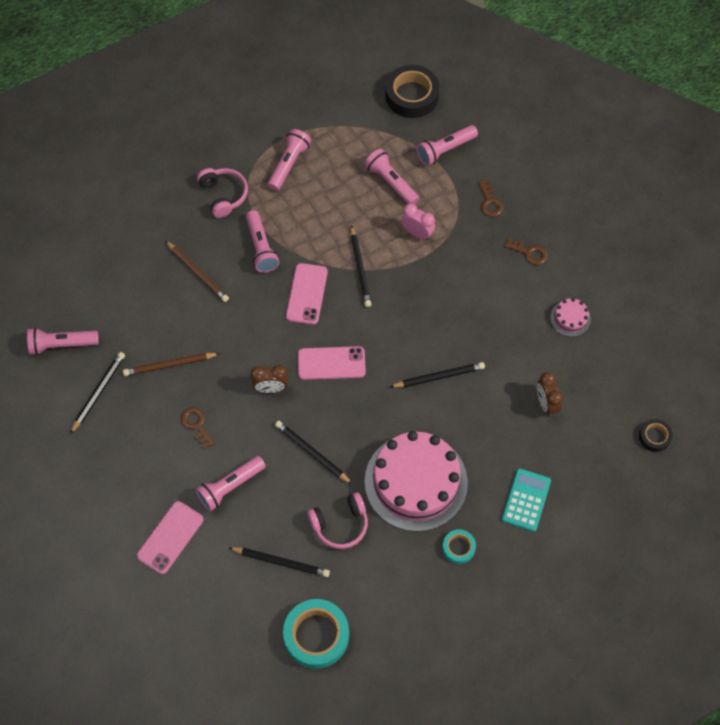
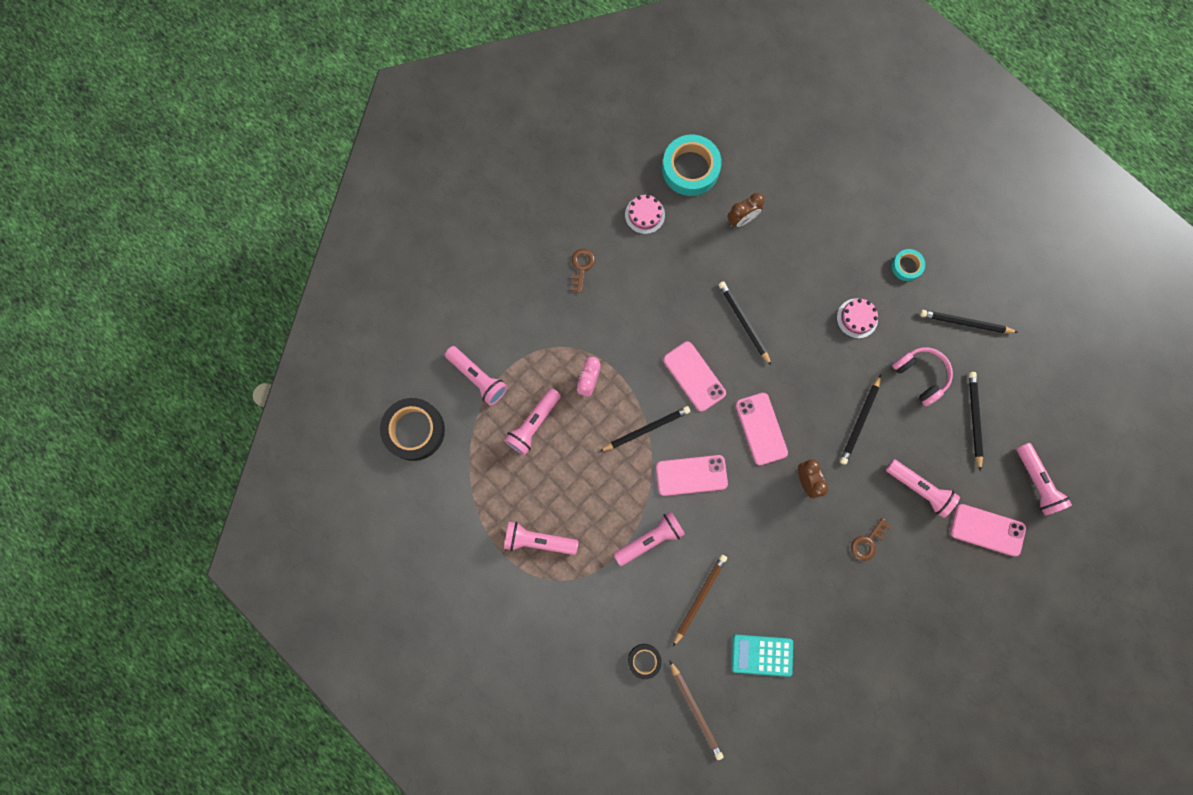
camera: 105 degrees left, 15 degrees up
pink flashlight [27,328,99,355] -> pink flashlight moved to [1016,443,1072,516]
black pencil [70,352,125,434] -> black pencil moved to [920,310,1018,333]
brown pencil [123,353,220,376] -> brown pencil moved to [669,660,723,760]
pink headphones [197,168,248,218] -> none
turquoise tape [283,599,349,669] -> turquoise tape moved to [662,135,722,196]
pink cake [364,431,468,532] -> pink cake [837,298,878,338], size x0.42
brown key [478,179,503,217] -> none
turquoise calculator [502,468,551,532] -> turquoise calculator moved to [732,634,793,677]
black tape [639,419,673,452] -> black tape moved to [628,644,662,679]
none -> pink phone [663,342,726,412]

